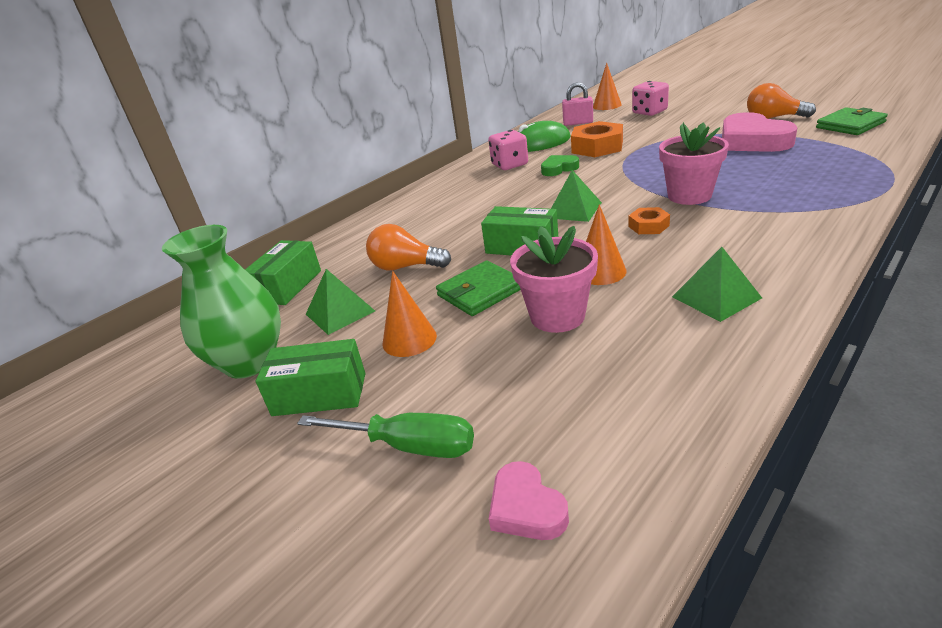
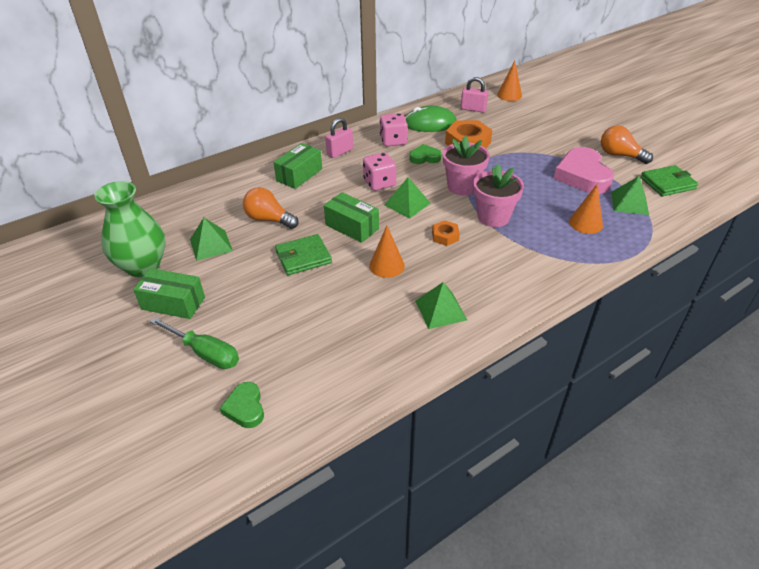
camera: 10 degrees right, 10 degrees up
green box [245,240,321,305] -> green box moved to [273,143,322,189]
orange cone [383,271,437,357] -> orange cone moved to [569,183,603,234]
pink heart [489,461,569,540] -> green heart [220,382,264,428]
pink flower pot [510,226,598,333] -> pink flower pot moved to [443,136,490,196]
pink dice [632,81,669,116] -> pink dice moved to [363,152,396,191]
none -> pink padlock [325,118,353,158]
none -> green pyramid [611,176,649,215]

